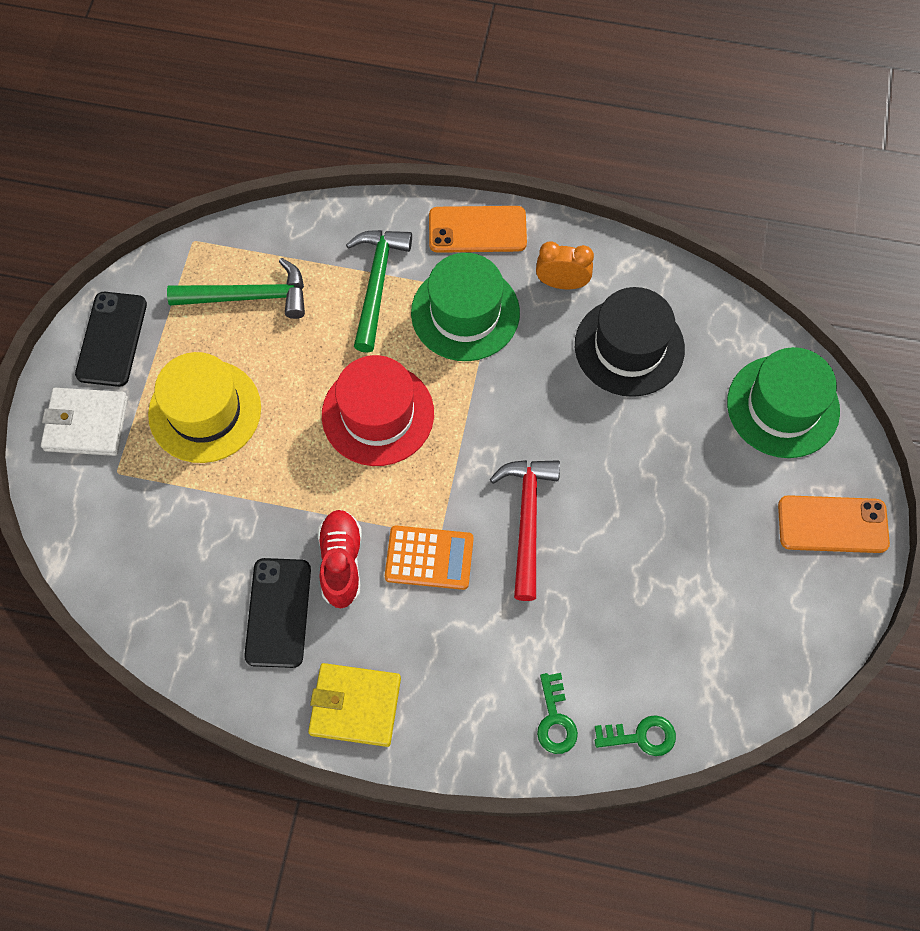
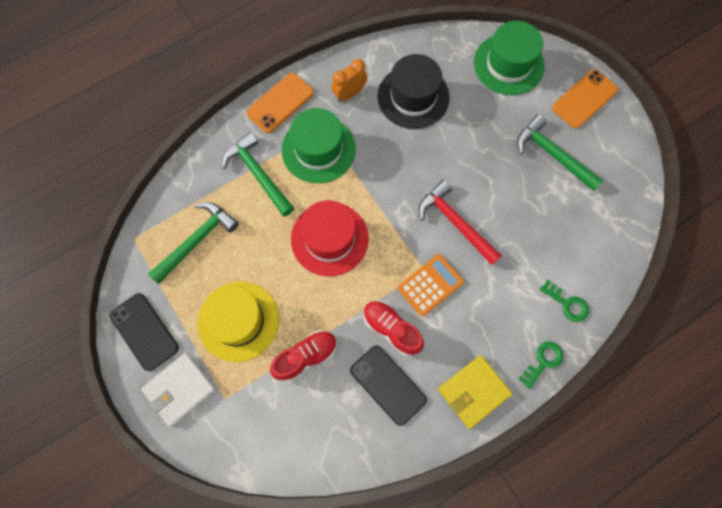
camera: 45 degrees left, 5 degrees up
green key [595,715,676,756] -> green key moved to [519,341,563,389]
none -> red shoe [270,330,337,382]
none -> green hammer [517,114,604,191]

